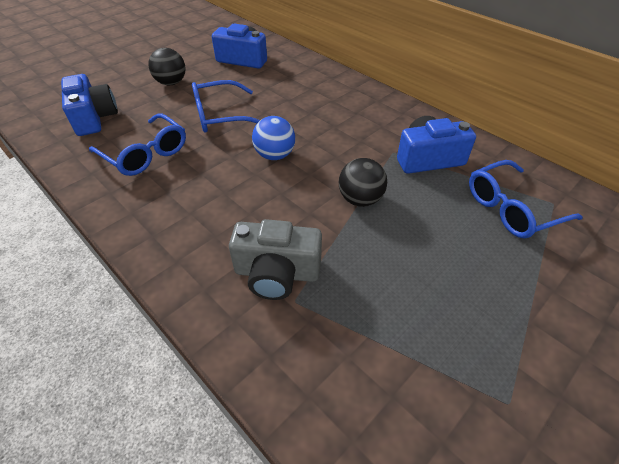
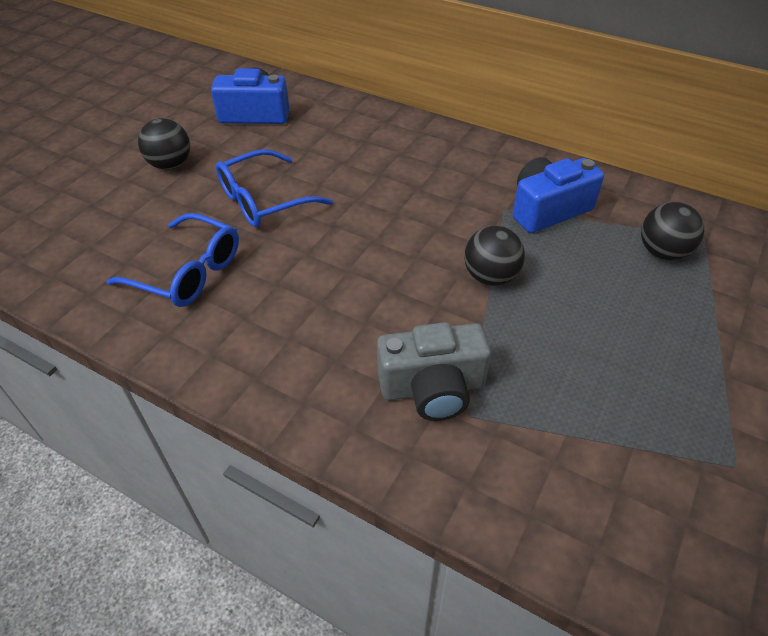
camera: 15 degrees left, 0 degrees up
blue camera [61,74,118,136] -> none
blue ball [252,116,295,160] -> none
blue glasses [469,160,583,238] -> black ball [641,202,704,260]

